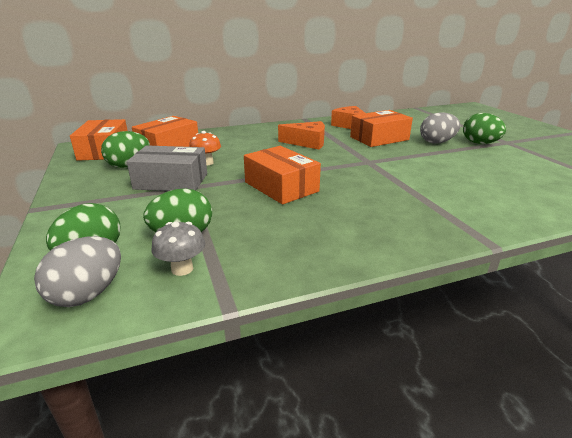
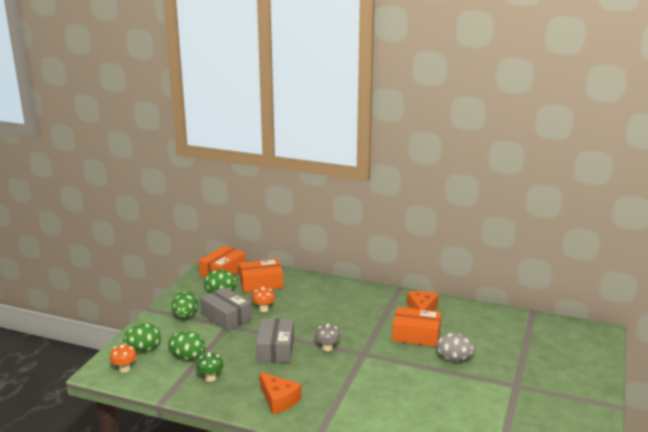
camera: 40 degrees right, 5 degrees down
grey egg [34,236,121,307] -> orange mushroom [110,344,137,373]
grey mushroom [151,222,205,276] -> grey mushroom moved to [315,324,340,351]
orange box [244,146,321,204] -> grey box [256,318,294,363]
orange cheese [278,121,325,149] -> orange cheese moved to [259,372,302,414]
green egg [463,113,506,144] -> green egg moved to [172,291,198,319]
none -> green mushroom [196,352,224,382]

